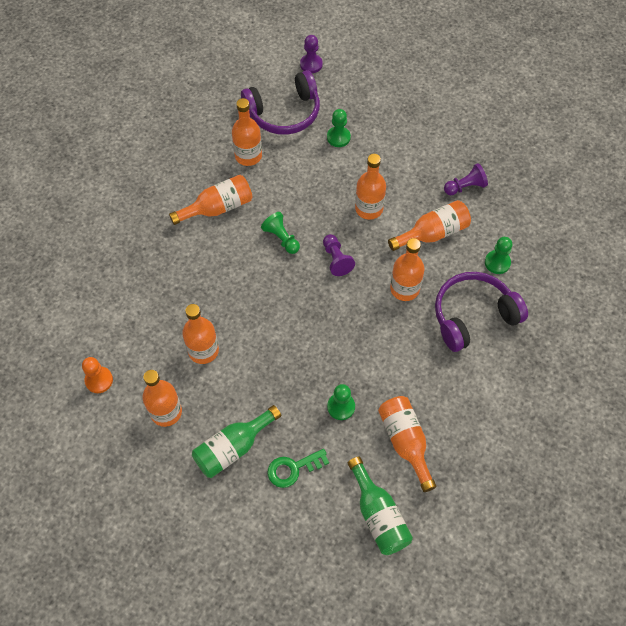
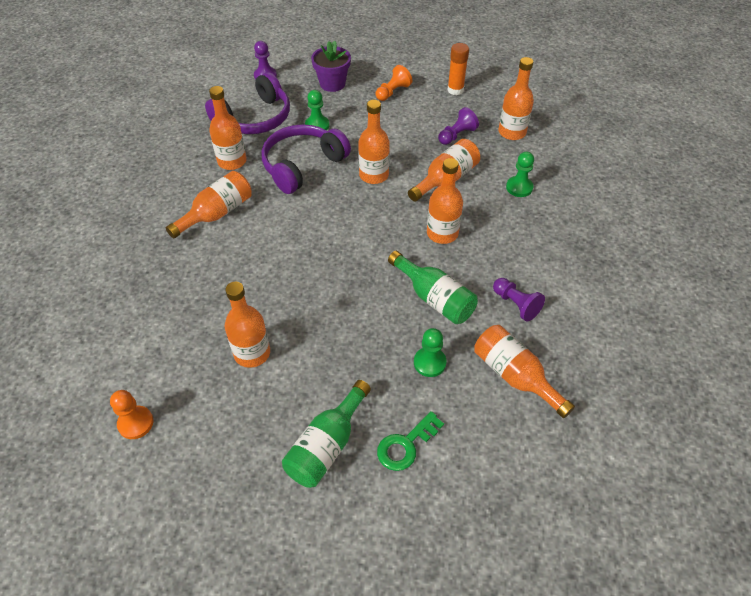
camera: 20 degrees left, 10 degrees down
orange bottle [143,370,182,427] -> orange bottle moved to [498,57,534,140]
green pawn [261,212,300,254] -> none
purple pawn [323,234,355,276] -> purple pawn moved to [493,278,545,321]
green bottle [348,456,413,555] -> green bottle moved to [388,251,478,324]
purple headphones [435,272,528,352] -> purple headphones moved to [261,124,351,194]
none -> purple flower pot [311,41,351,92]
none -> orange pawn [375,65,412,101]
none -> orange glue stick [447,43,469,95]

